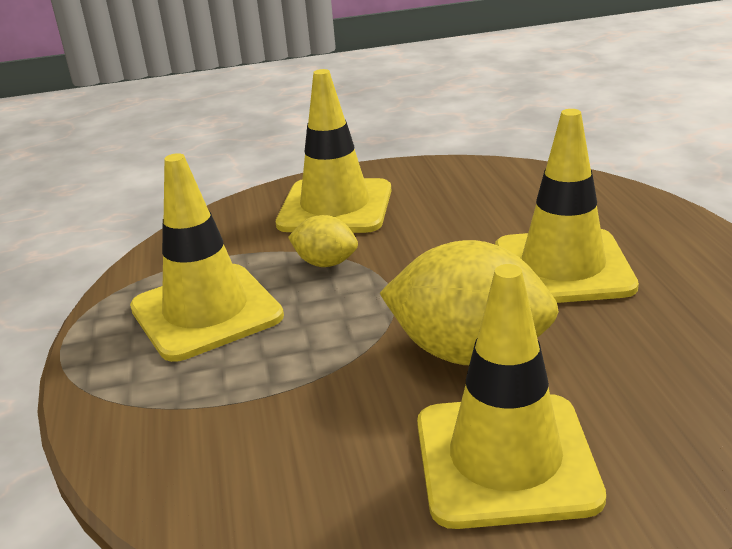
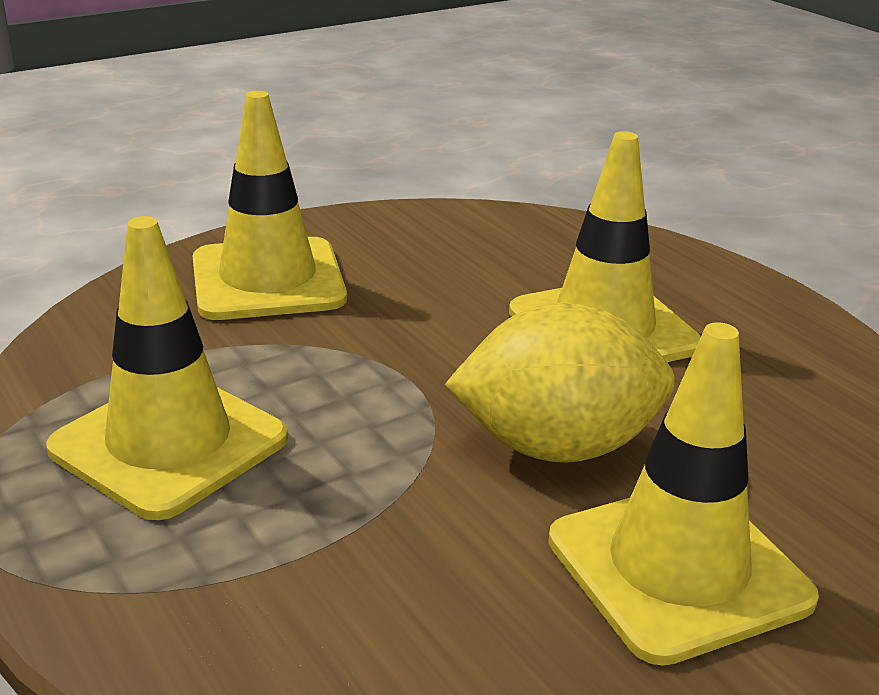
camera: 25 degrees left, 0 degrees up
yellow lemon [288,215,358,267] -> none

